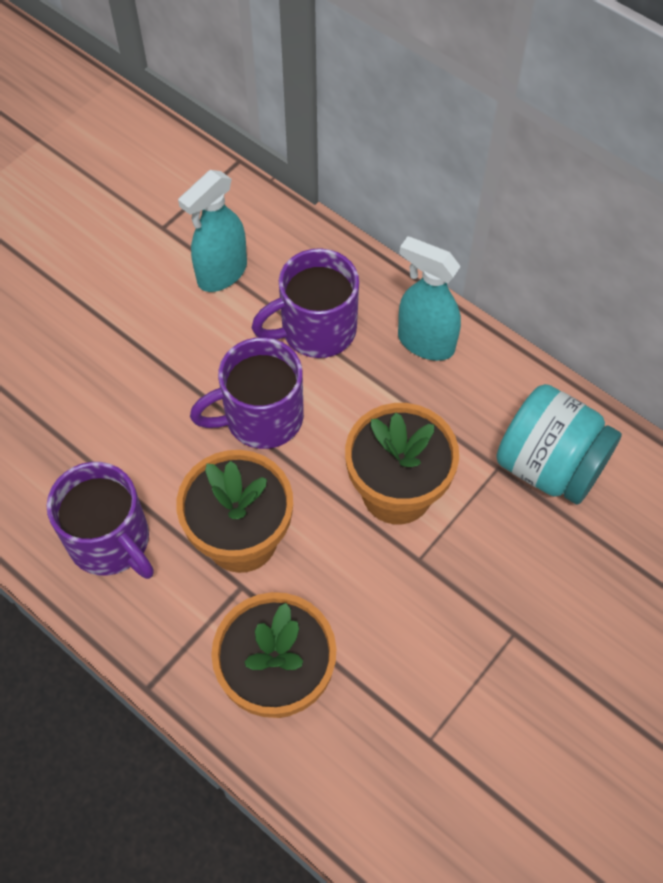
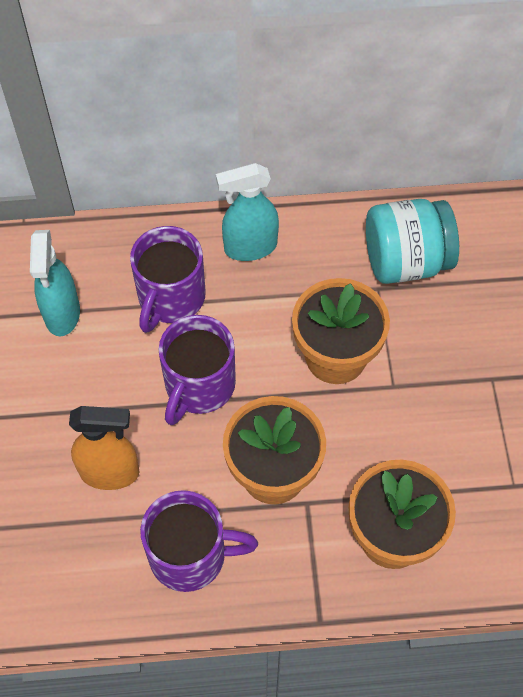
camera: 45 degrees left, 0 degrees up
none -> orange spray bottle [69,406,139,490]

